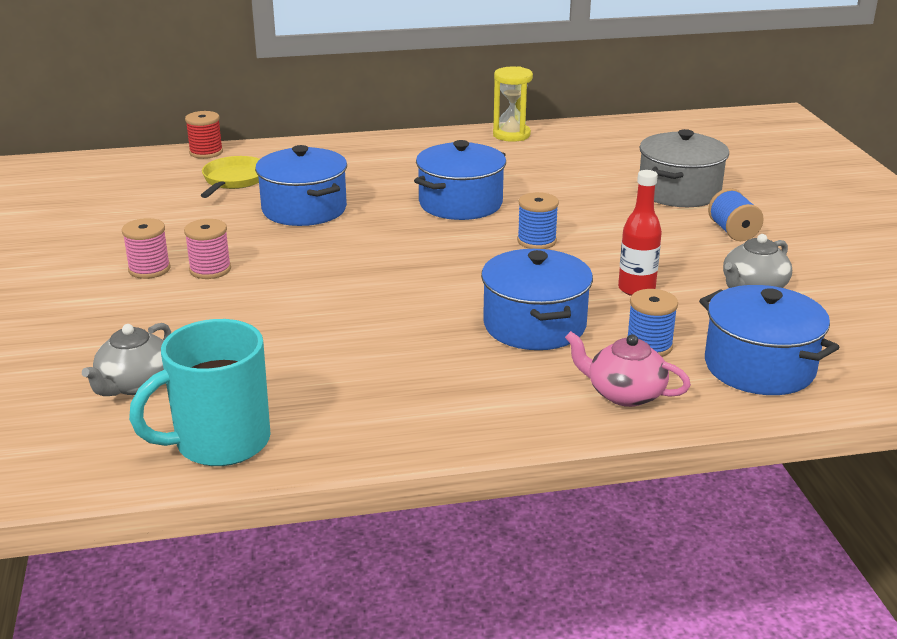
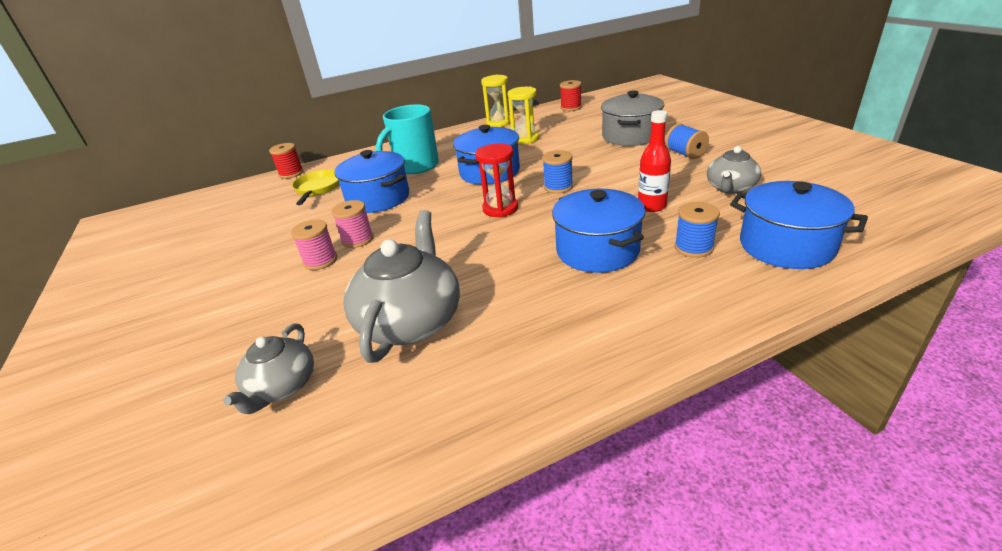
camera: 10 degrees left, 5 degrees up
pink spool [122,218,171,279] -> pink spool moved to [332,200,374,248]
turquoise mug [129,319,271,466] -> turquoise mug moved to [376,104,439,174]
pink teapot [565,331,691,407] -> none
none -> grey teapot [343,210,460,363]
none -> red hourglass [475,143,518,218]
none -> yellow hourglass [507,87,539,144]
none -> red spool [560,80,582,111]

